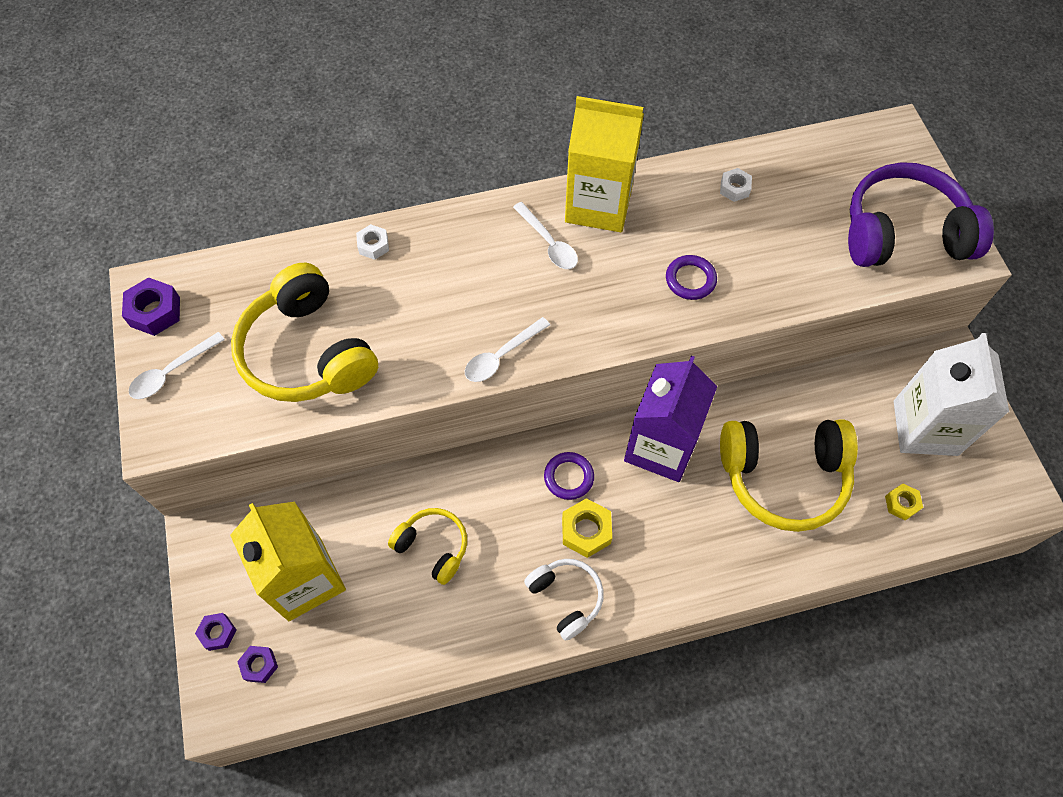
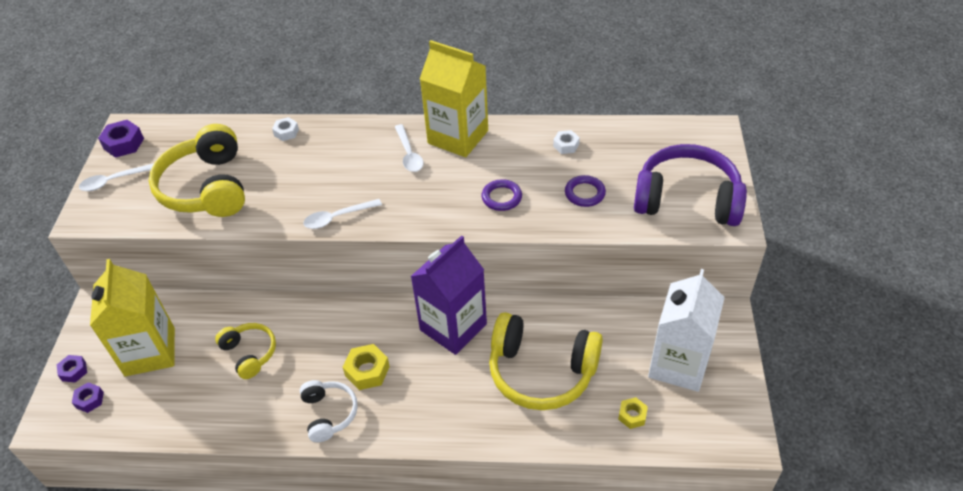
camera: 20 degrees right, 15 degrees down
purple ring [544,452,594,500] -> purple ring moved to [565,175,606,207]

